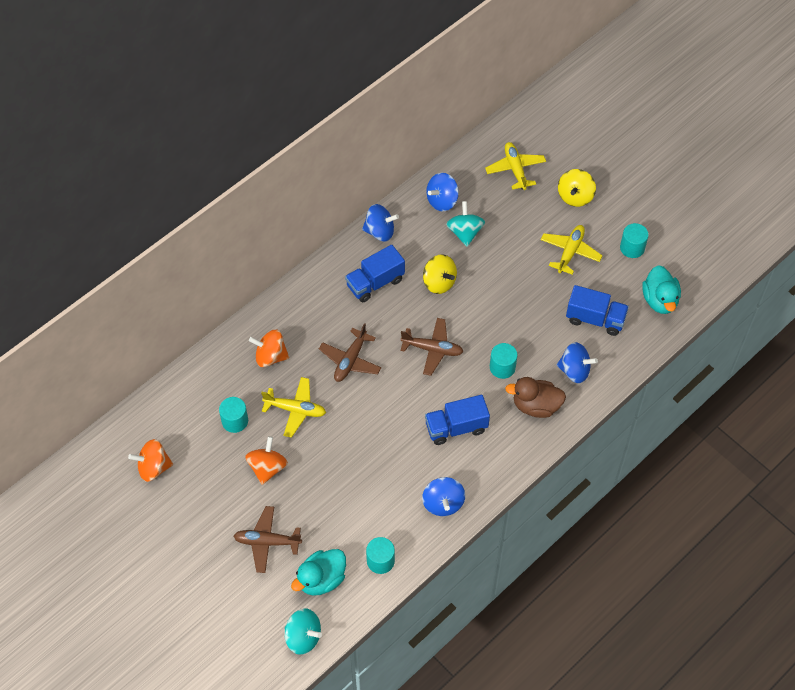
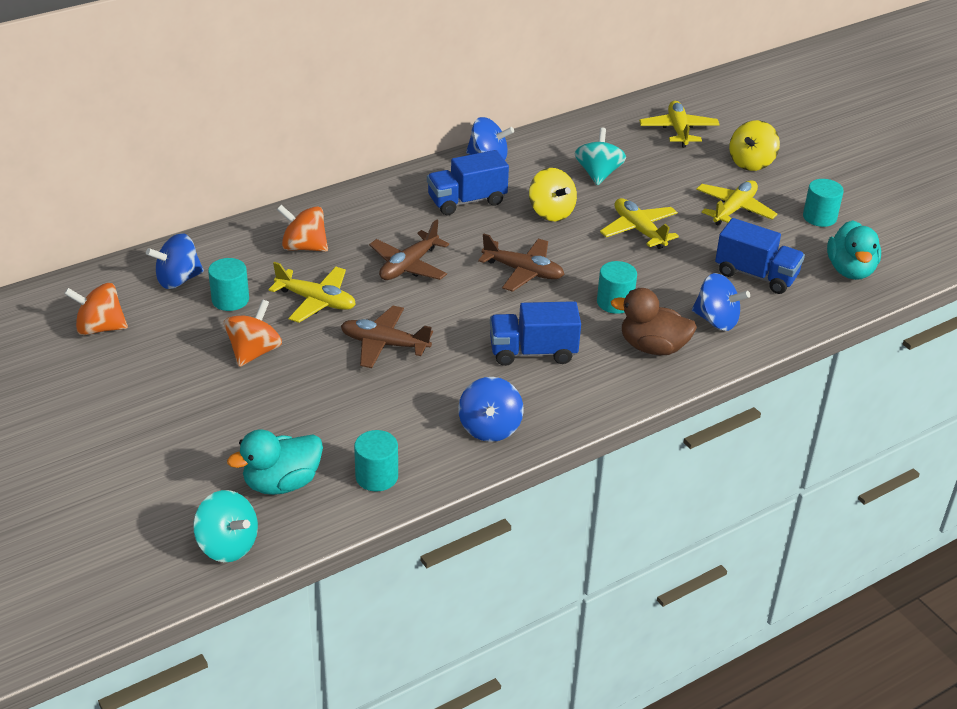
camera: 10 degrees right, 20 degrees down
brown plane [234,506,302,573] -> brown plane moved to [341,306,433,368]
blue spinning top [426,173,459,212] -> blue spinning top moved to [146,233,204,289]
none -> yellow plane [600,198,679,249]

